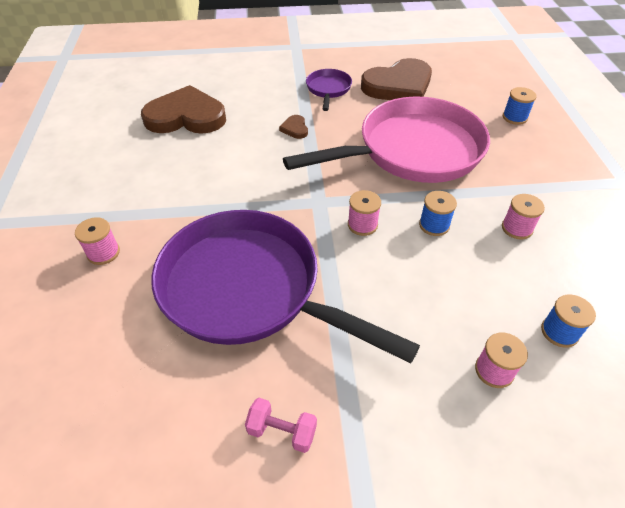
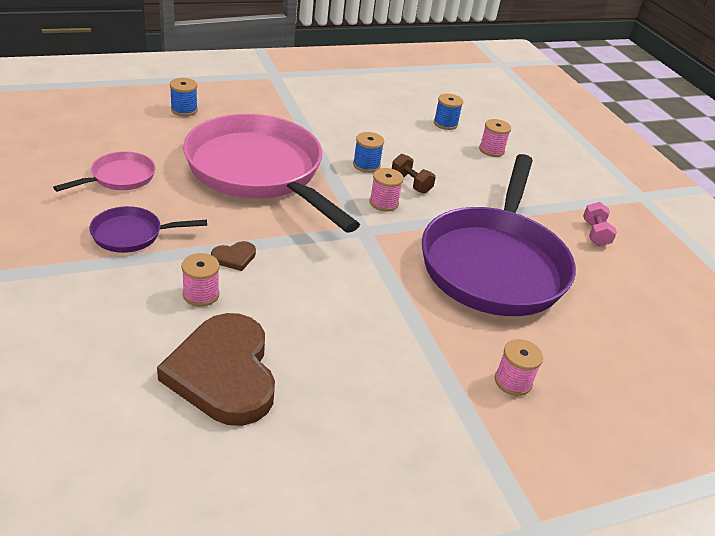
camera: 110 degrees left, 10 degrees down
brown heart [361,58,432,100] -> pink pan [53,151,155,192]
pink spool [502,194,545,239] -> pink spool moved to [181,253,219,306]
none -> brown dumbbell [392,154,436,194]

